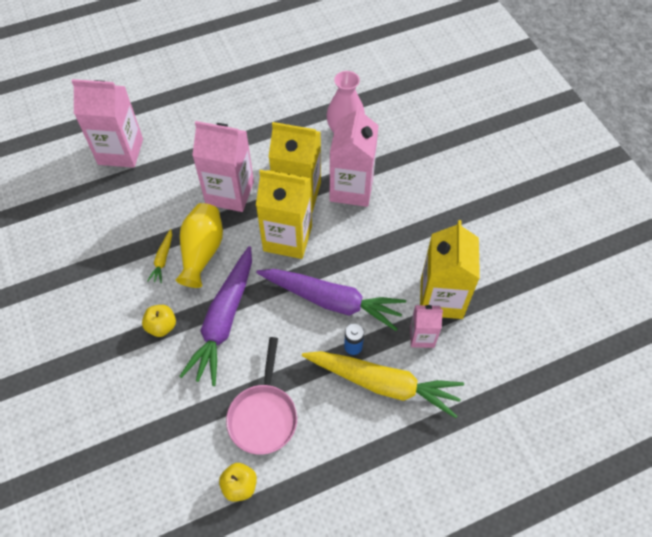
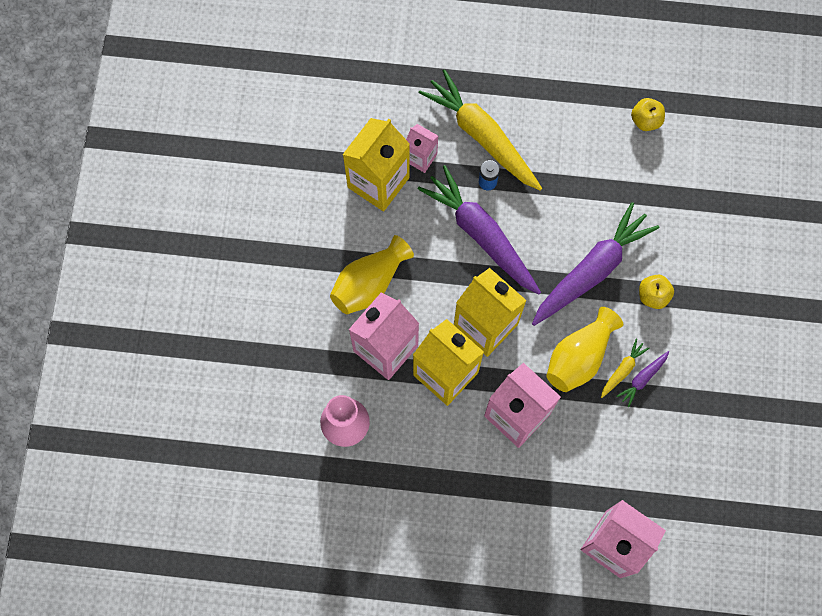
camera: 150 degrees left, 15 degrees up
pink pan [226,337,297,455] -> none
none -> yellow vase [330,235,414,314]
none -> purple carrot [616,351,669,407]

